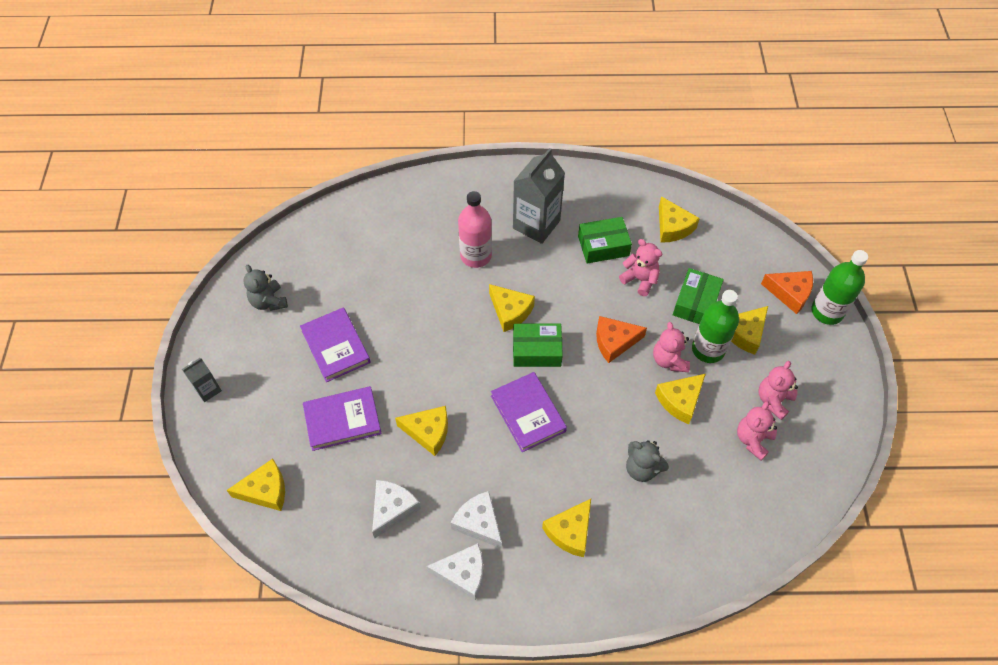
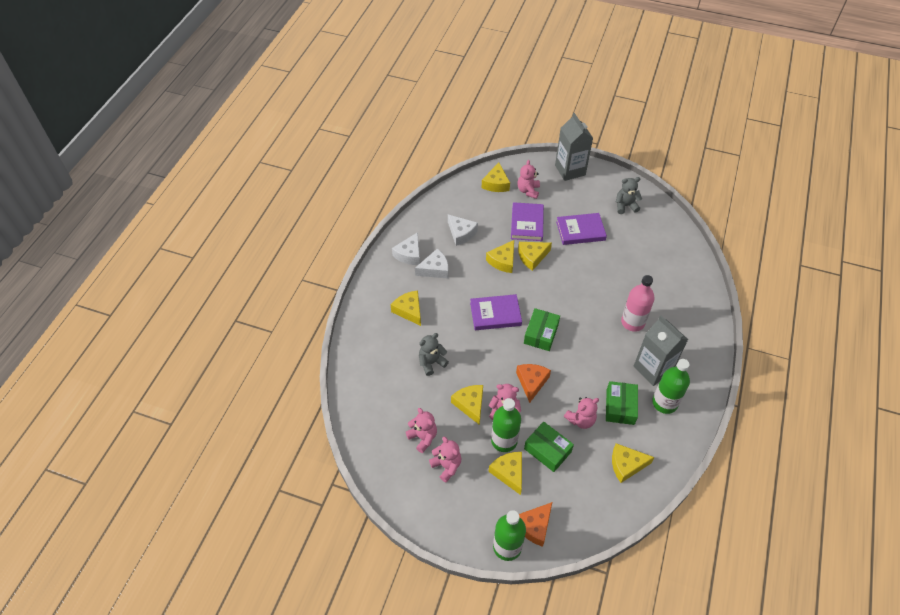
camera: 110 degrees right, 5 degrees down
grey carton [182,358,222,402] -> grey carton [555,113,593,181], size x1.95
yellow cheese [489,284,535,332] -> yellow cheese moved to [518,242,552,271]
none -> pink teddy bear [517,160,540,199]
none -> green bottle [652,359,690,414]

